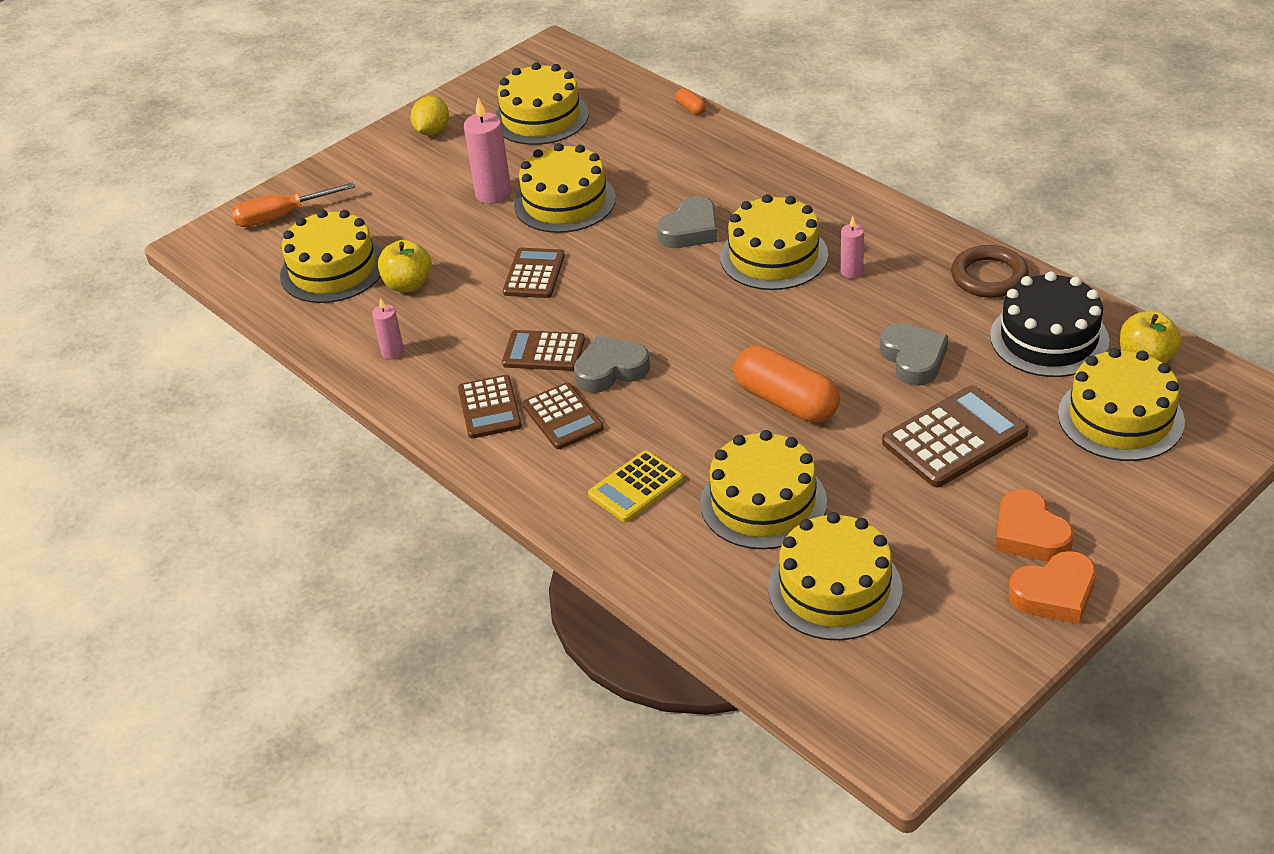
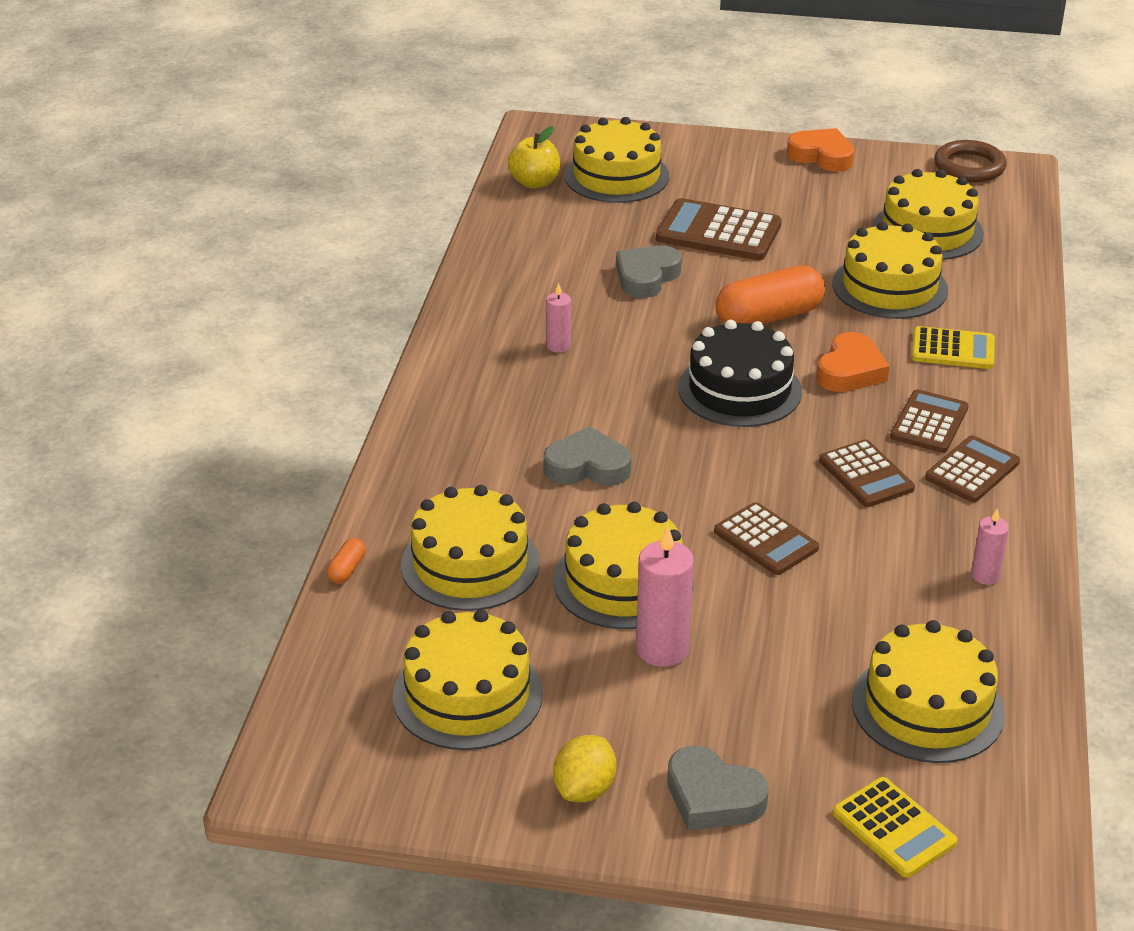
camera: 130 degrees left, 5 degrees down
orange screwdriver [232,182,355,227] -> yellow calculator [832,777,958,878]
yellow apple [378,240,432,292] -> none
yellow lemon [411,96,449,136] -> yellow lemon turned 45 degrees counterclockwise [553,735,617,802]
brown calculator [503,248,565,298] -> brown calculator turned 105 degrees counterclockwise [714,502,819,575]
grey heart [574,336,650,393] -> grey heart moved to [667,746,769,830]
yellow cake [720,194,828,290] -> yellow cake moved to [401,485,540,611]
orange capsule [734,346,840,423] -> orange capsule turned 60 degrees clockwise [716,265,825,324]
brown ring [951,245,1029,298] -> brown ring moved to [934,140,1007,182]
black cake [990,271,1109,377] -> black cake moved to [678,320,802,427]
orange heart [995,489,1074,562] -> orange heart moved to [816,332,890,392]

